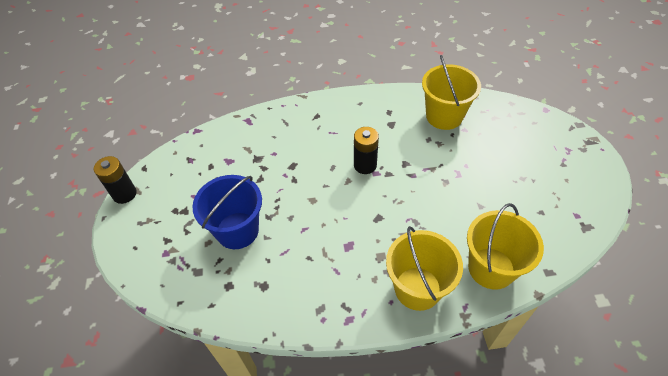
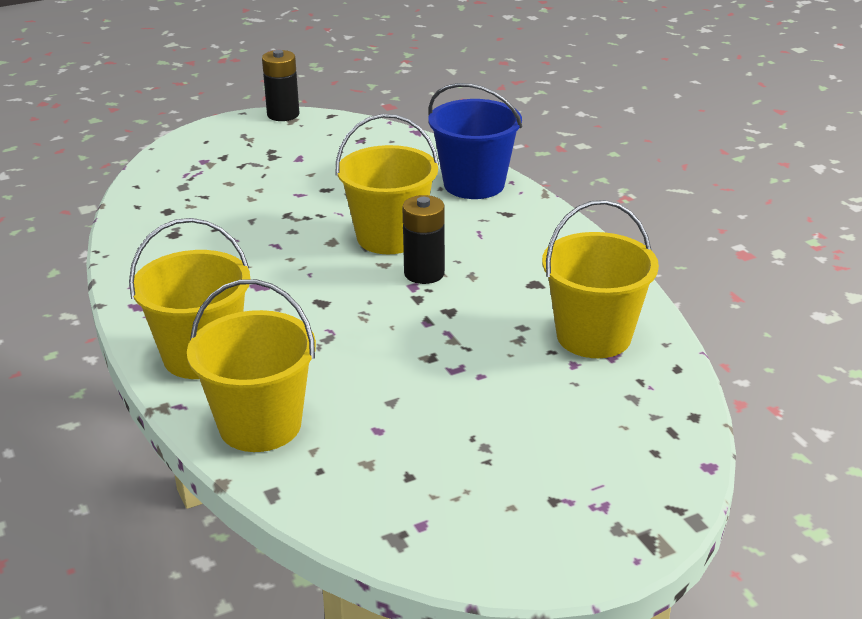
camera: 70 degrees right, 20 degrees down
blue bucket [192,175,262,249] -> blue bucket moved to [428,83,522,199]
none -> yellow bucket [336,114,439,254]

